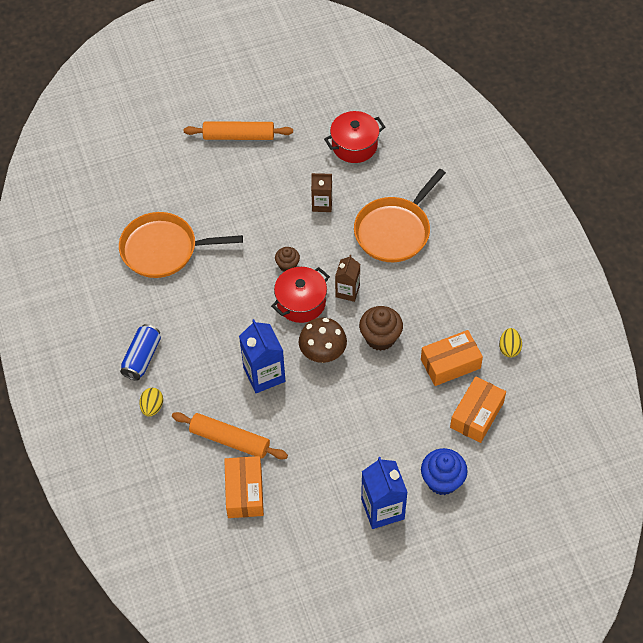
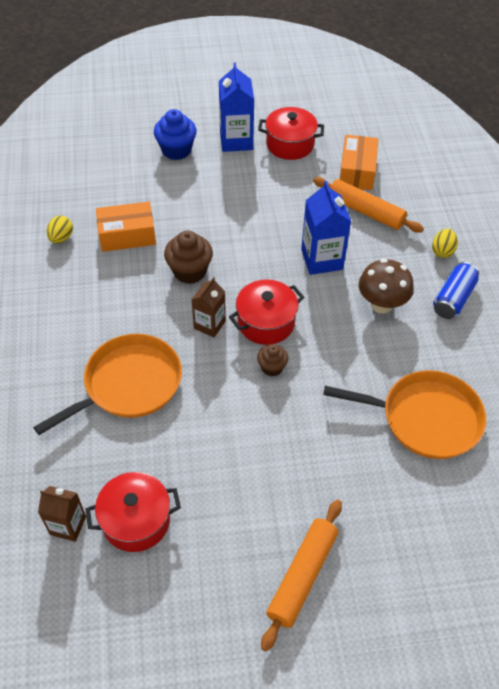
camera: 170 degrees left, 5 degrees down
orange rolling pin [184,121,293,140] -> orange rolling pin turned 75 degrees counterclockwise [261,500,342,651]
brown mushroom [299,317,347,363] -> brown mushroom moved to [359,259,414,314]
brown carton [311,173,332,212] -> brown carton moved to [38,486,86,542]
orange box [450,376,506,443] -> none
none -> red pot [258,107,324,160]

